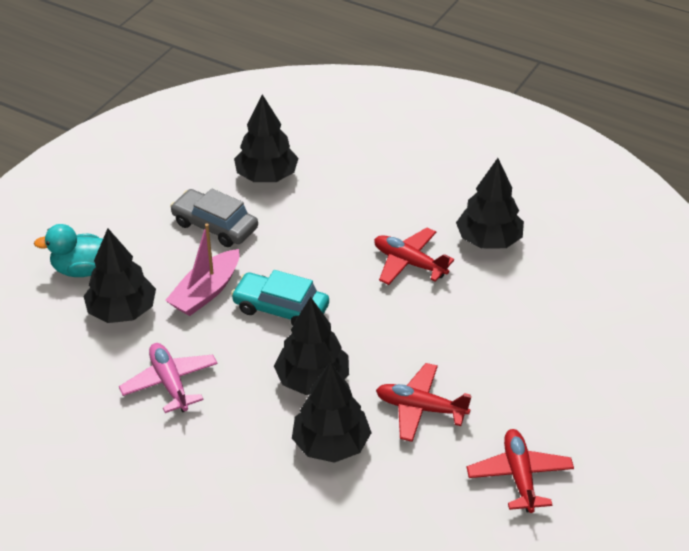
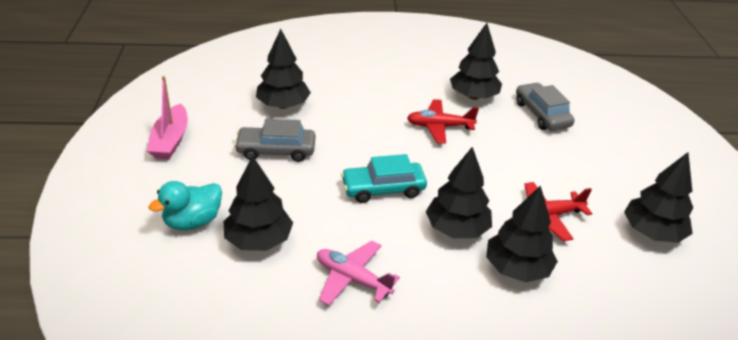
camera: 35 degrees left, 5 degrees down
pink boat [165,224,239,316] -> pink boat moved to [147,76,188,159]
red plane [467,429,574,513] -> black tree [624,152,693,243]
none -> grey car [516,83,575,131]

